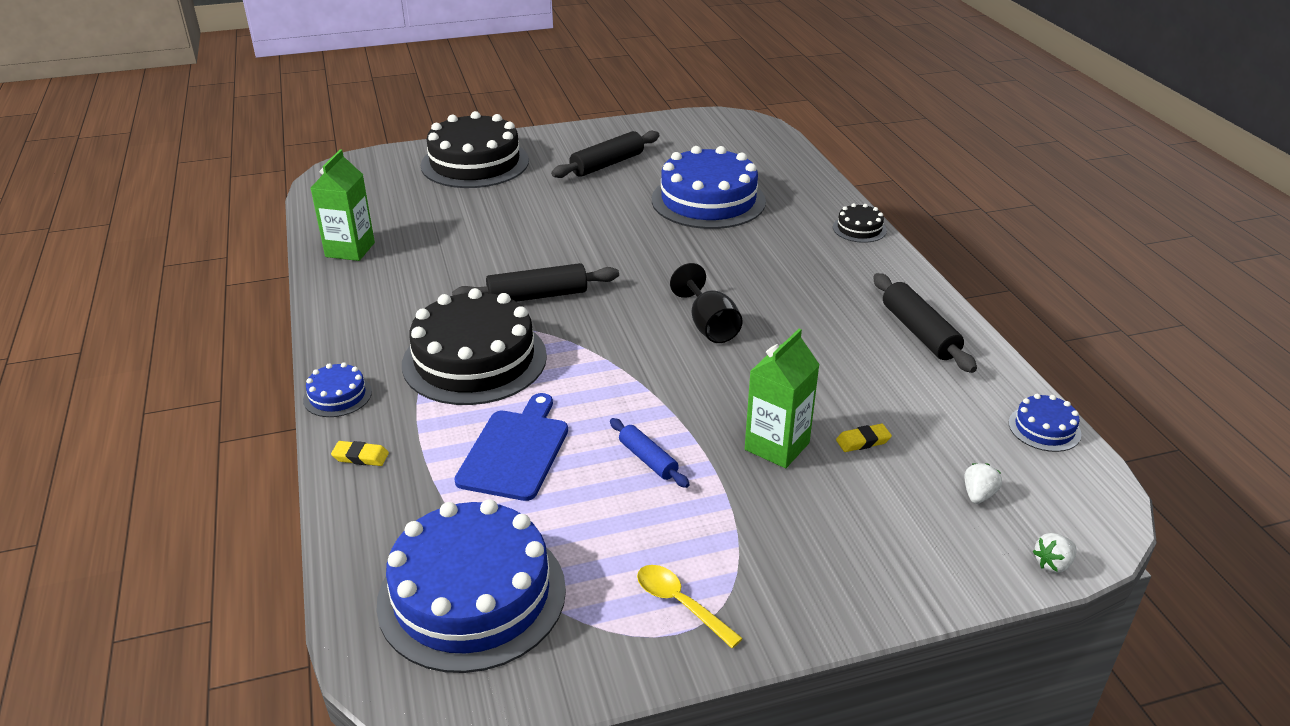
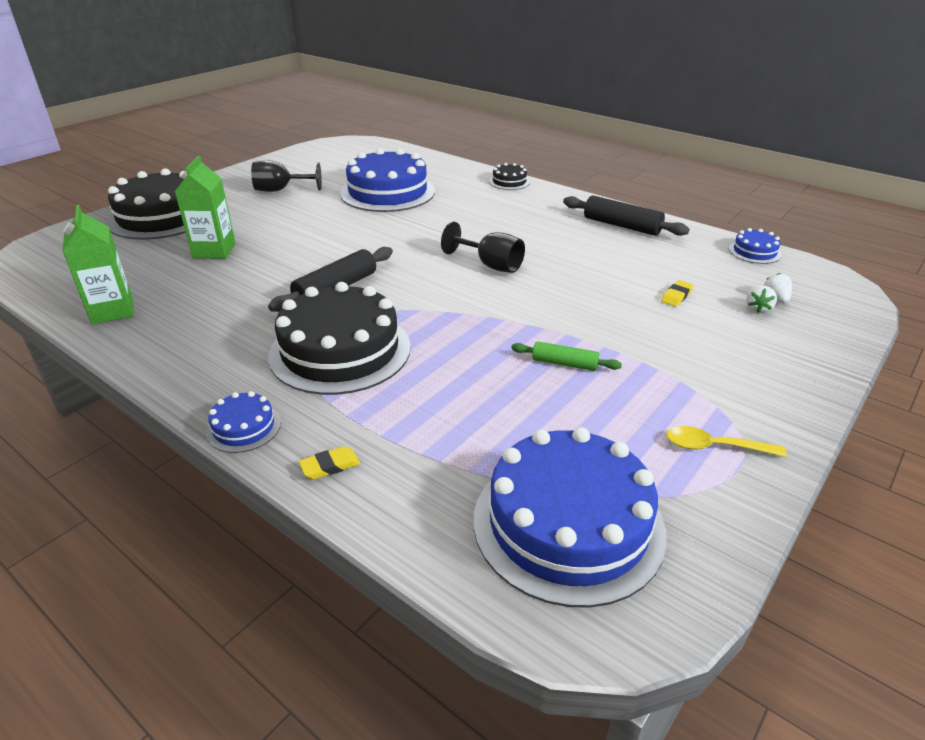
camera: 35 degrees left, 0 degrees up
blue cutting board [454,393,568,501] -> none
black rolling pin [551,131,660,178] -> black goblet [251,160,322,192]
blue rolling pin [610,418,690,488] -> green rolling pin [511,341,622,371]
green carton [745,329,820,468] -> green carton moved to [175,156,236,259]
white strawberry [1033,533,1077,573] -> white strawberry moved to [746,285,777,313]

